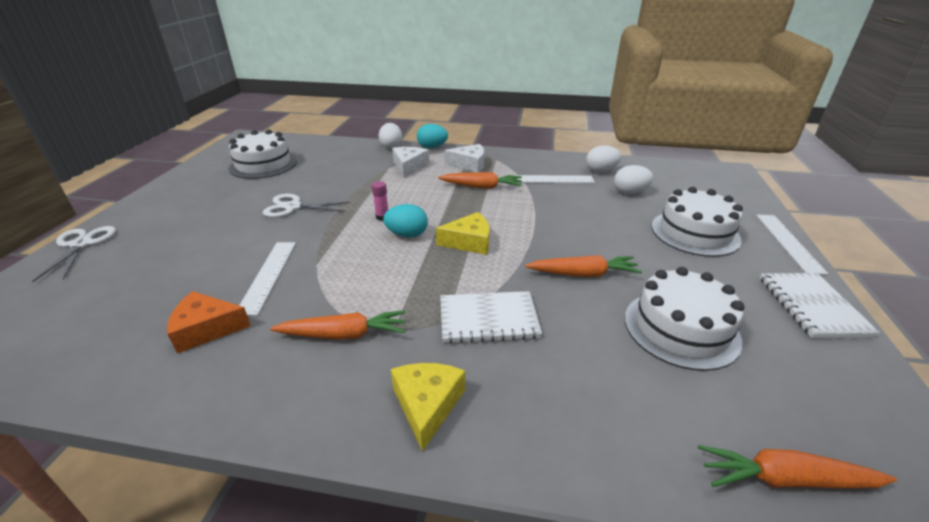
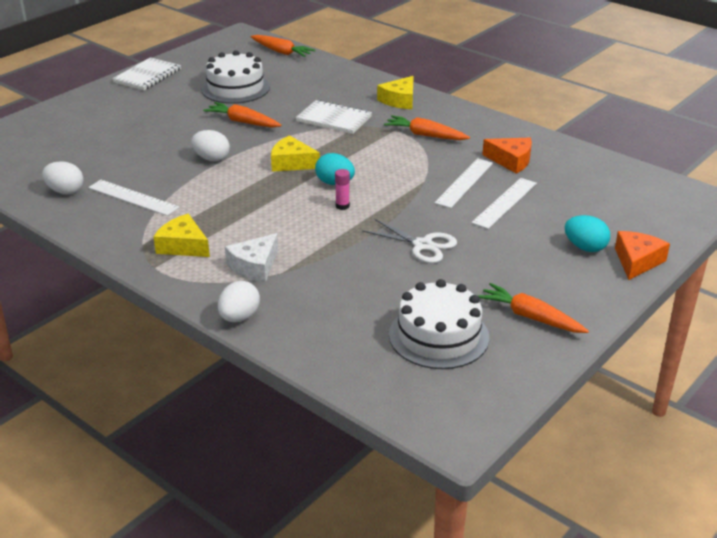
camera: 150 degrees left, 0 degrees up
white scissors [32,226,116,282] -> orange cheese [615,231,670,280]
turquoise egg [417,124,448,148] -> turquoise egg moved to [565,215,610,252]
orange carrot [438,172,522,189] -> orange carrot moved to [477,283,589,333]
white cheese [444,144,484,172] -> yellow cheese [153,214,210,257]
white egg [614,165,653,194] -> white egg moved to [191,130,230,162]
white cake [652,187,743,257] -> none
white ruler [756,214,828,275] -> white ruler moved to [471,178,537,229]

